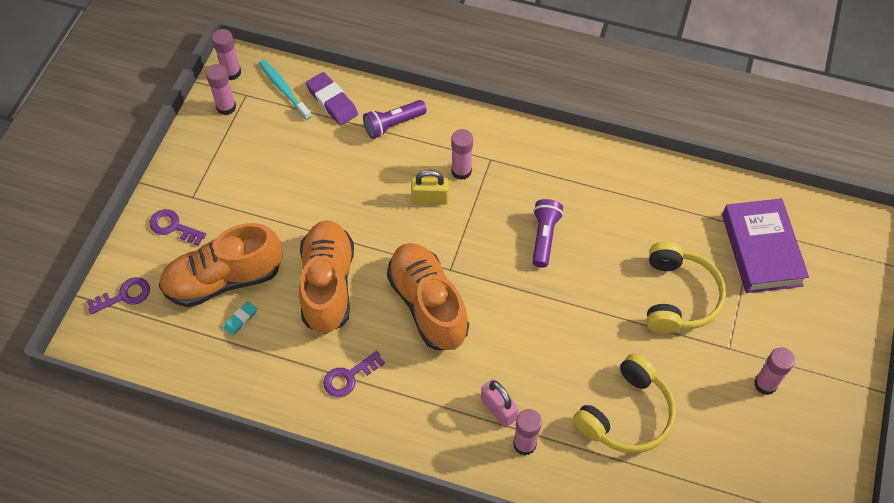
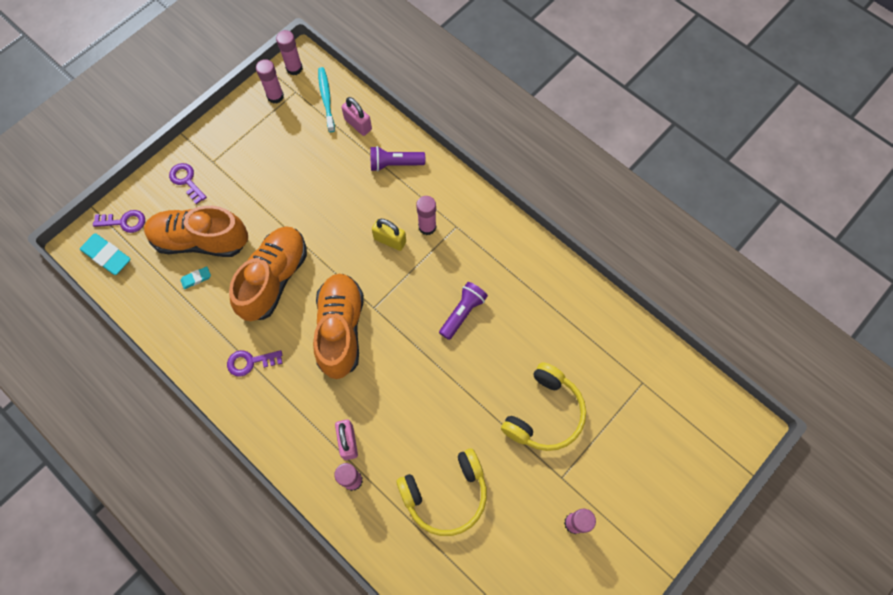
camera: 25 degrees right, 10 degrees up
purple eraser [306,72,358,126] -> pink padlock [342,97,372,136]
purple book [722,198,809,293] -> none
none -> turquoise eraser [80,233,131,275]

